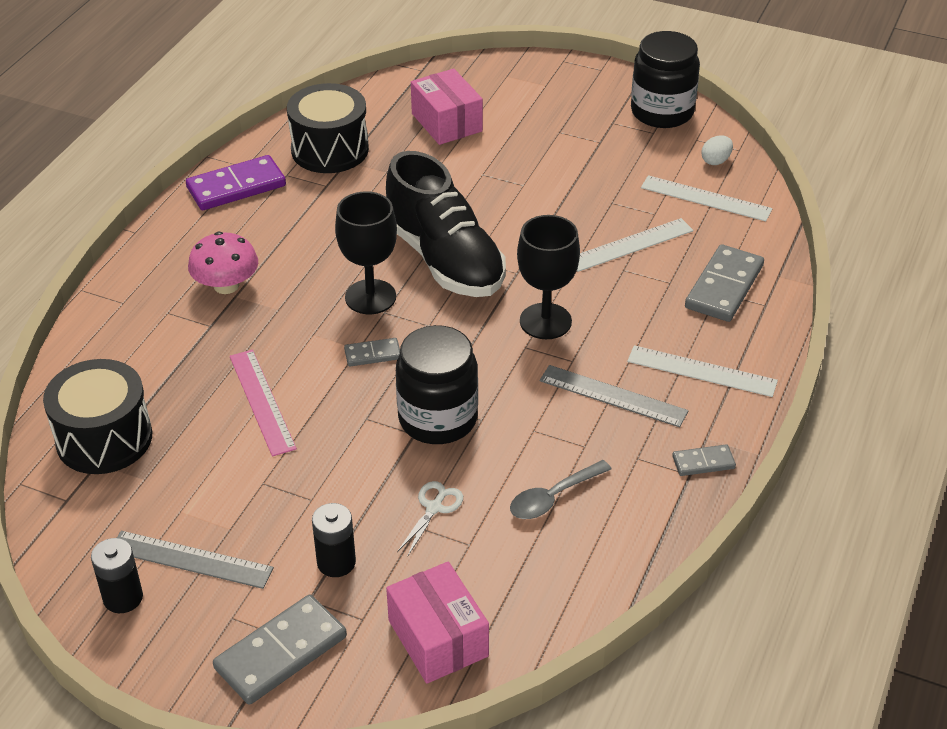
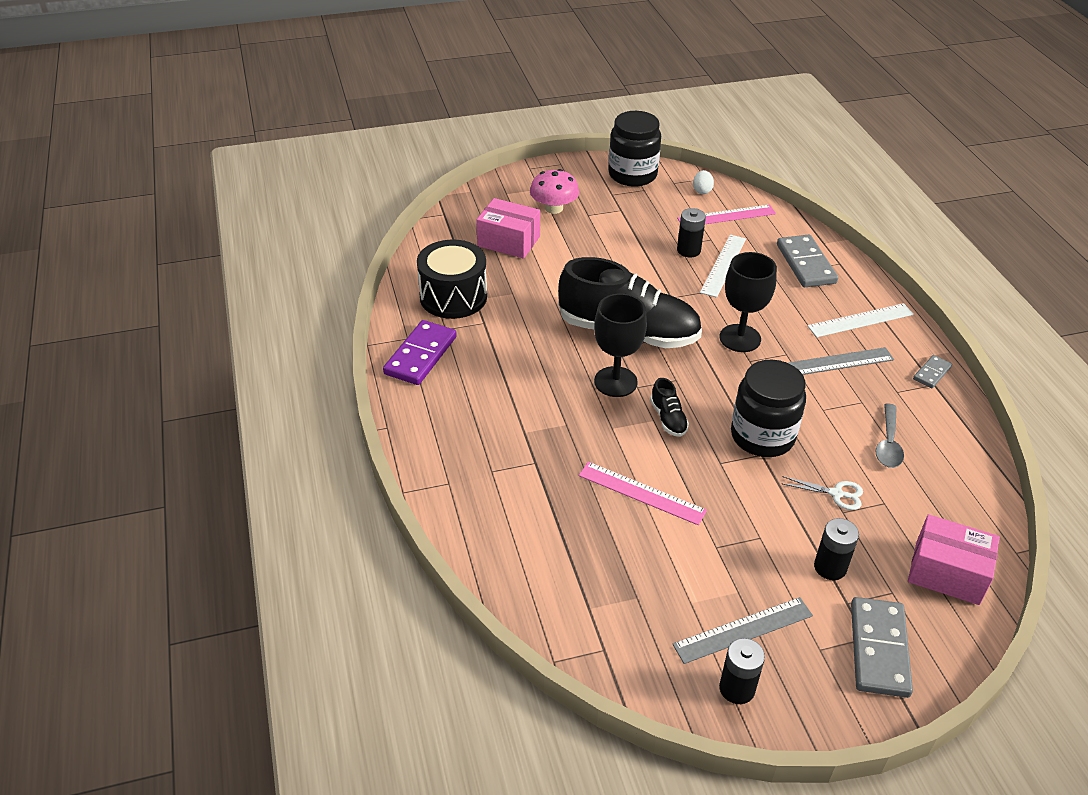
camera: 40 degrees left, 0 degrees up
black drum [43,359,152,474] -> none
pink mushroom [188,232,258,294] -> pink mushroom moved to [530,169,579,214]
grey domino [344,338,400,366] -> black shoe [650,378,689,437]
white scissors [397,481,463,557] -> white scissors turned 120 degrees clockwise [781,476,863,510]
white ruler [641,175,772,221] -> pink ruler [677,204,776,224]
none -> black battery [677,208,706,257]

